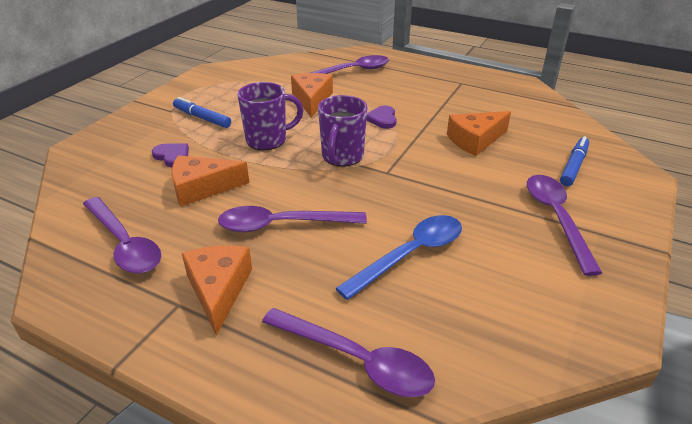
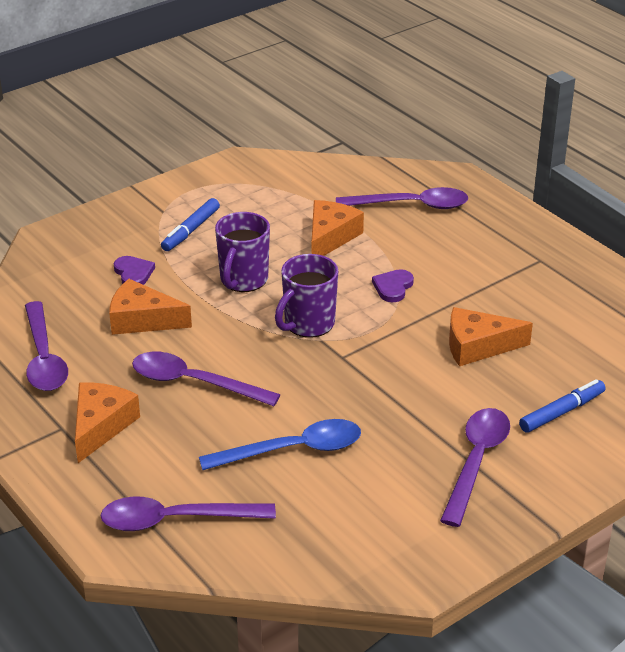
camera: 25 degrees right, 0 degrees up
blue marker [173,97,231,128] -> blue marker turned 120 degrees counterclockwise [161,198,220,251]
purple mug [237,82,303,150] -> purple mug turned 105 degrees clockwise [215,212,270,292]
purple spoon [262,308,435,397] -> purple spoon turned 120 degrees clockwise [101,496,276,531]

